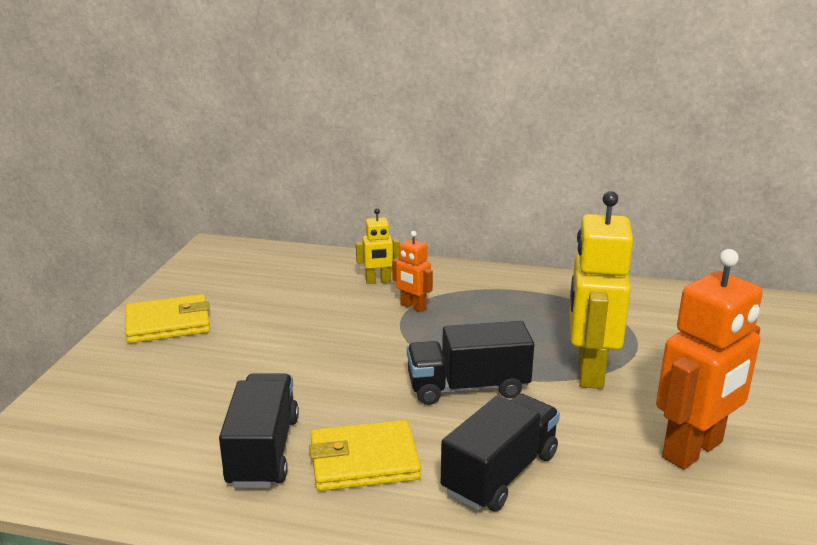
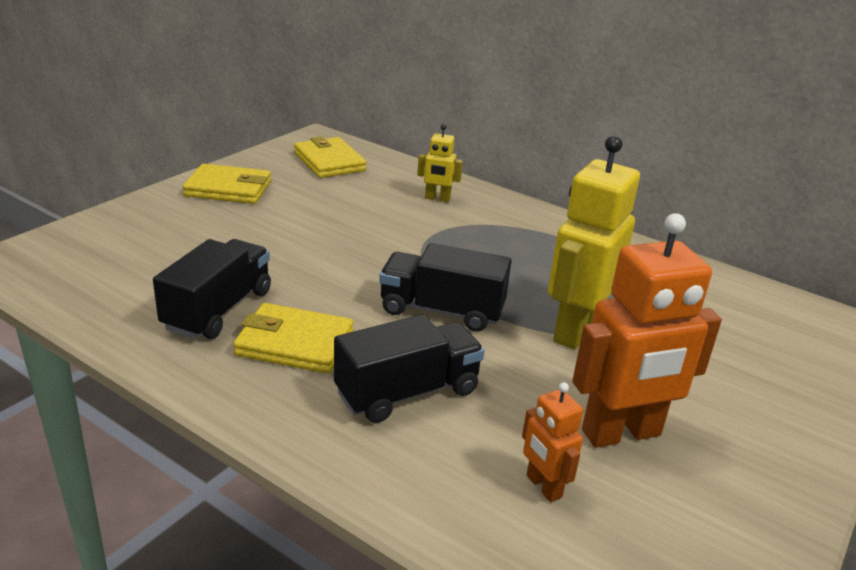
camera: 20 degrees right, 5 degrees up
orange robot [392,231,433,312] -> orange robot moved to [522,382,583,502]
none -> yellow wallet [294,136,367,178]

